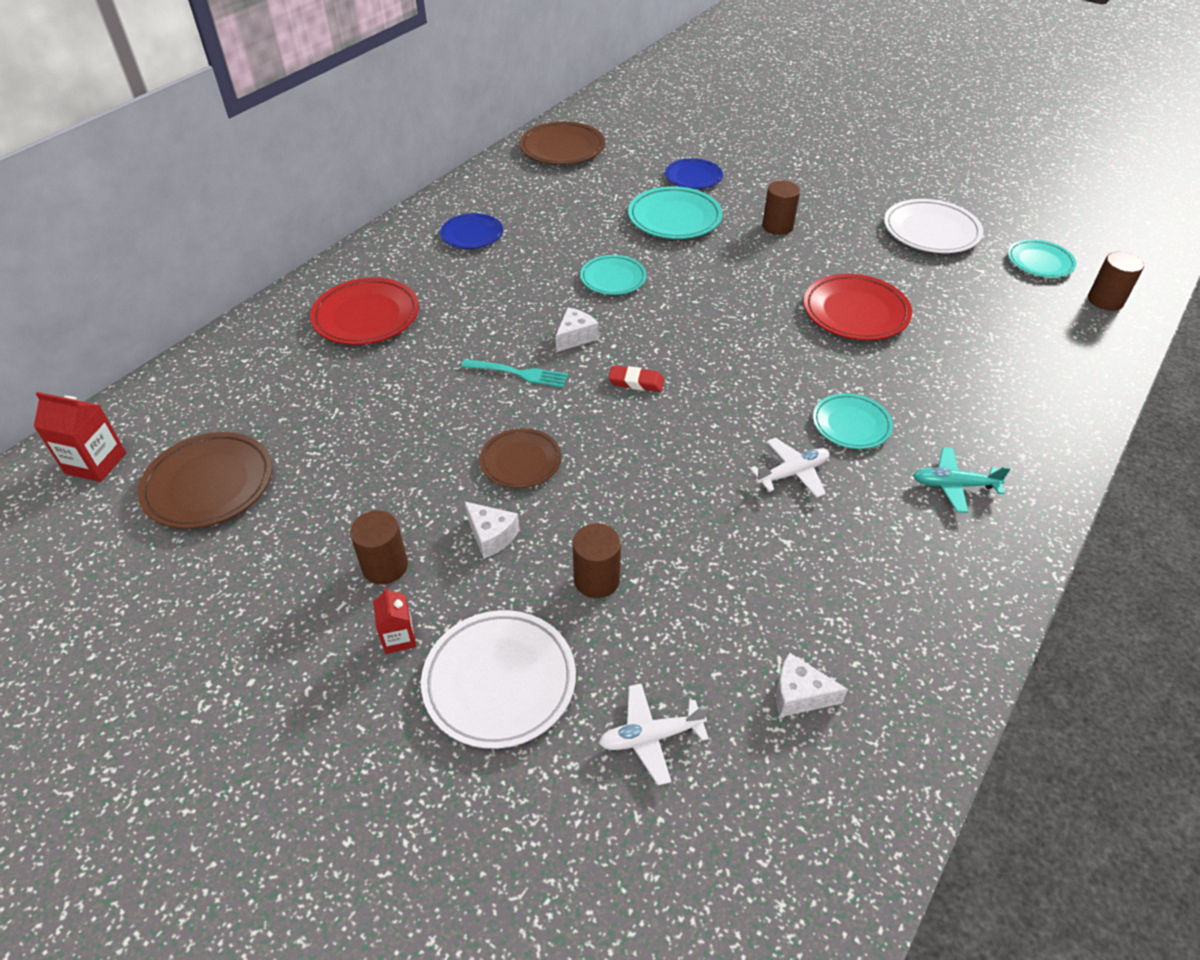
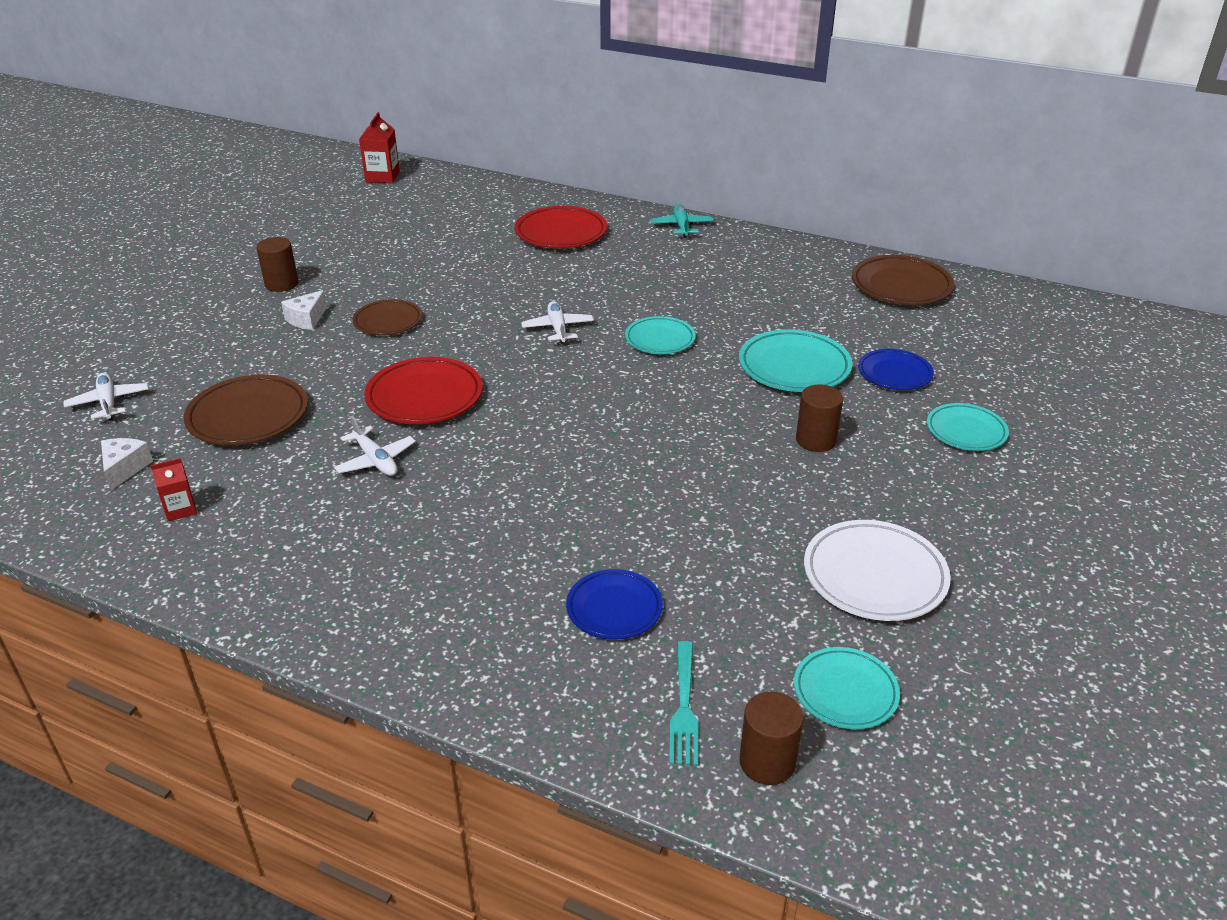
camera: 80 degrees right, 10 degrees down
brown plate [137,432,272,529] -> brown plate moved to [184,375,308,445]
red carton [373,587,416,654] -> red carton moved to [150,458,197,521]
white plate [421,610,576,749] -> none
blue plate [440,213,503,249] -> blue plate moved to [566,569,663,640]
turquoise fork [461,359,568,388] -> turquoise fork moved to [669,641,698,766]
white cheese [556,307,599,352] -> white plane [521,301,594,344]
brown cylinder [573,524,621,598] -> none
red eraser [608,365,664,392] -> none
red plate [804,274,912,340] -> red plate moved to [364,357,483,424]
turquoise plate [813,393,893,449] -> turquoise plate moved to [927,403,1009,451]
turquoise plane [913,447,1011,513] -> turquoise plane moved to [651,204,713,238]

